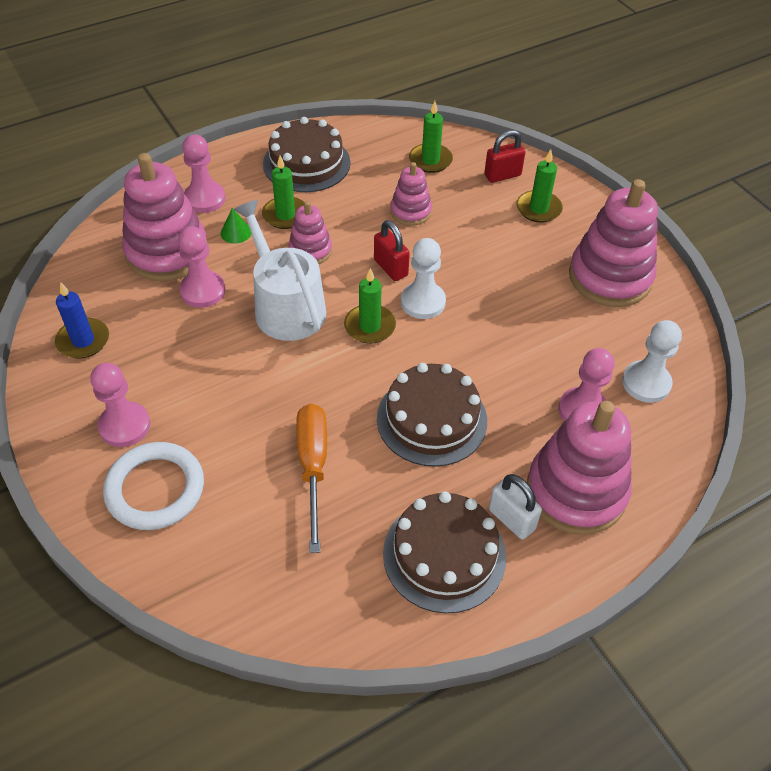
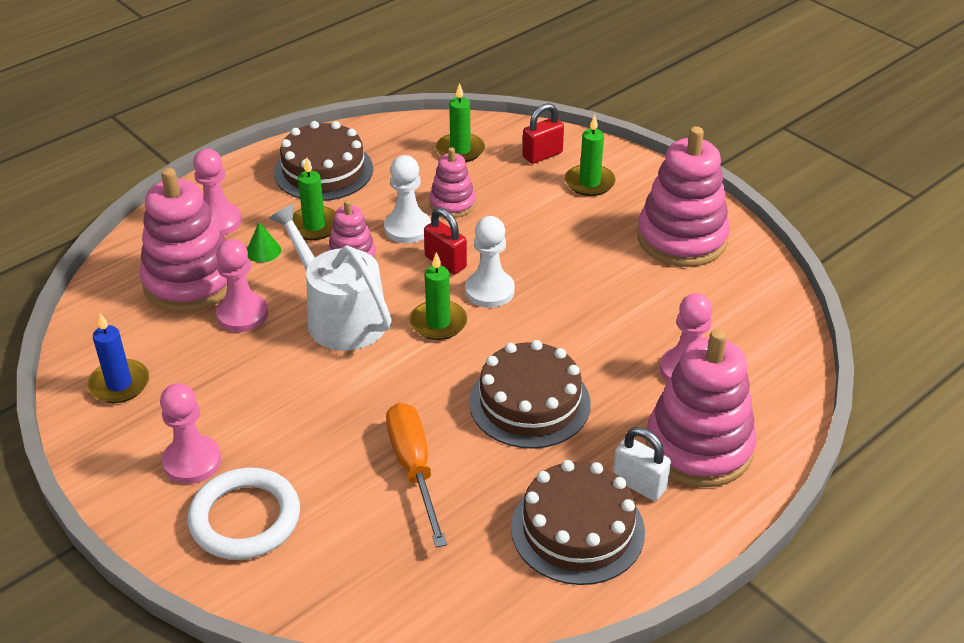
camera: 10 degrees left, 10 degrees down
white pawn [622,320,682,403] -> white pawn moved to [384,155,431,243]

